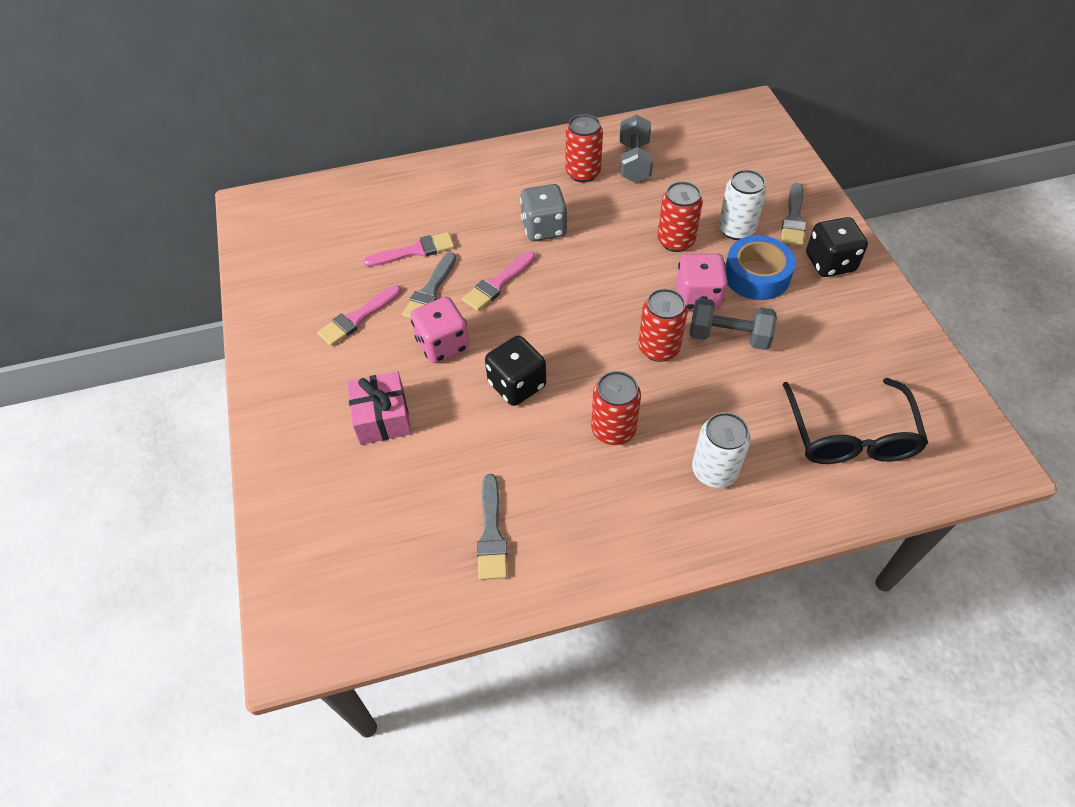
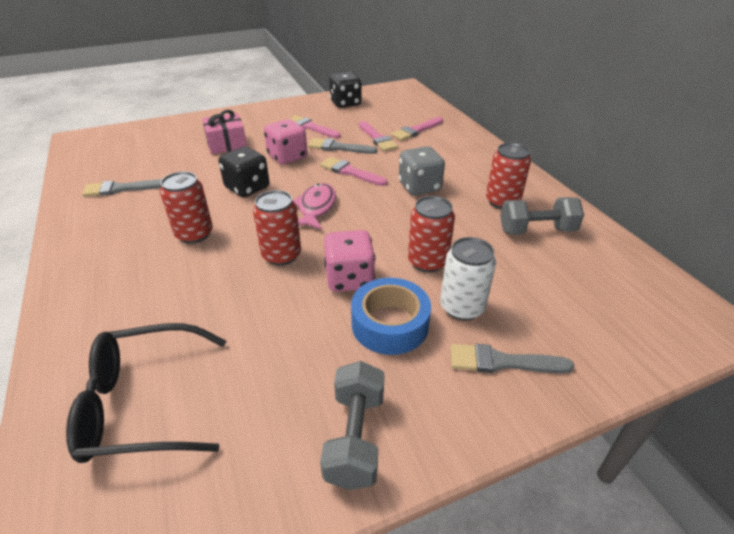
camera: 80 degrees right, 15 degrees down
grey dumbbell [689,298,777,350] -> grey dumbbell moved to [320,361,385,490]
white can [692,412,751,488] -> none
black dice [806,217,868,277] -> black dice moved to [329,72,362,108]
none -> pink fish [293,183,336,230]
none -> pink brush [391,117,443,141]

